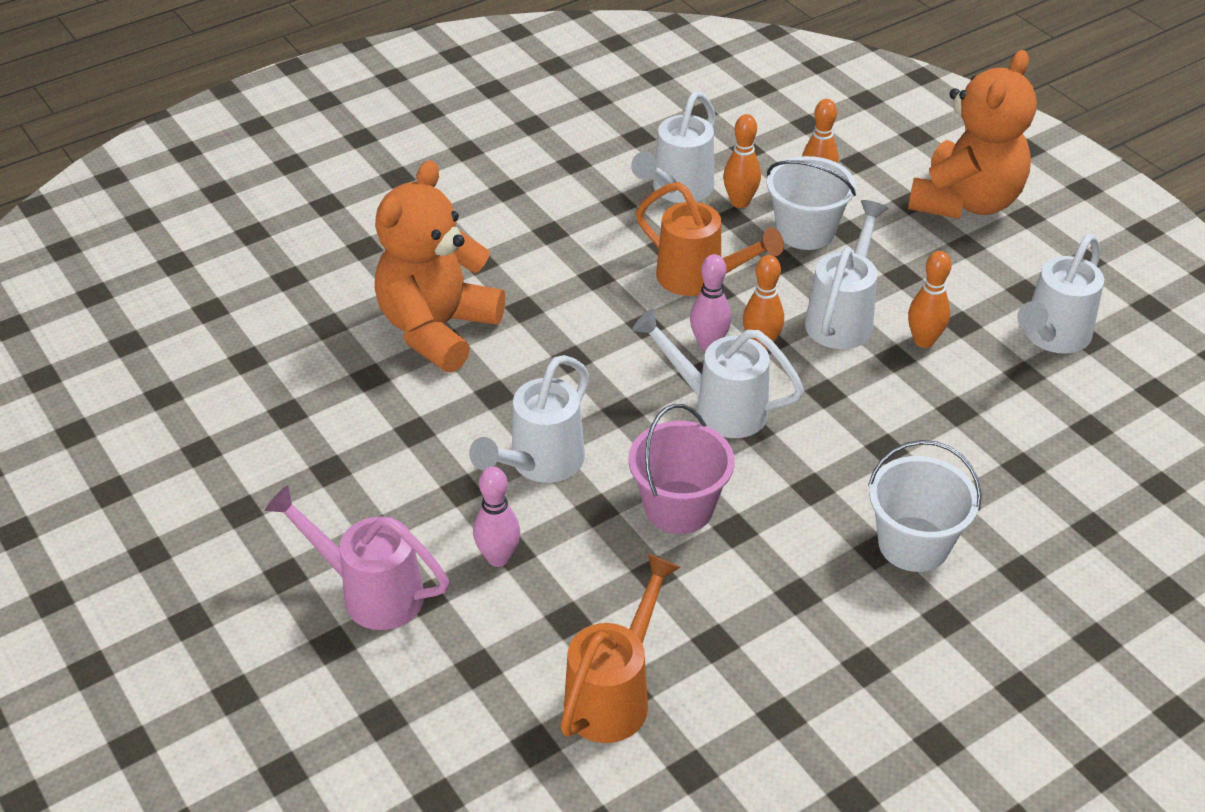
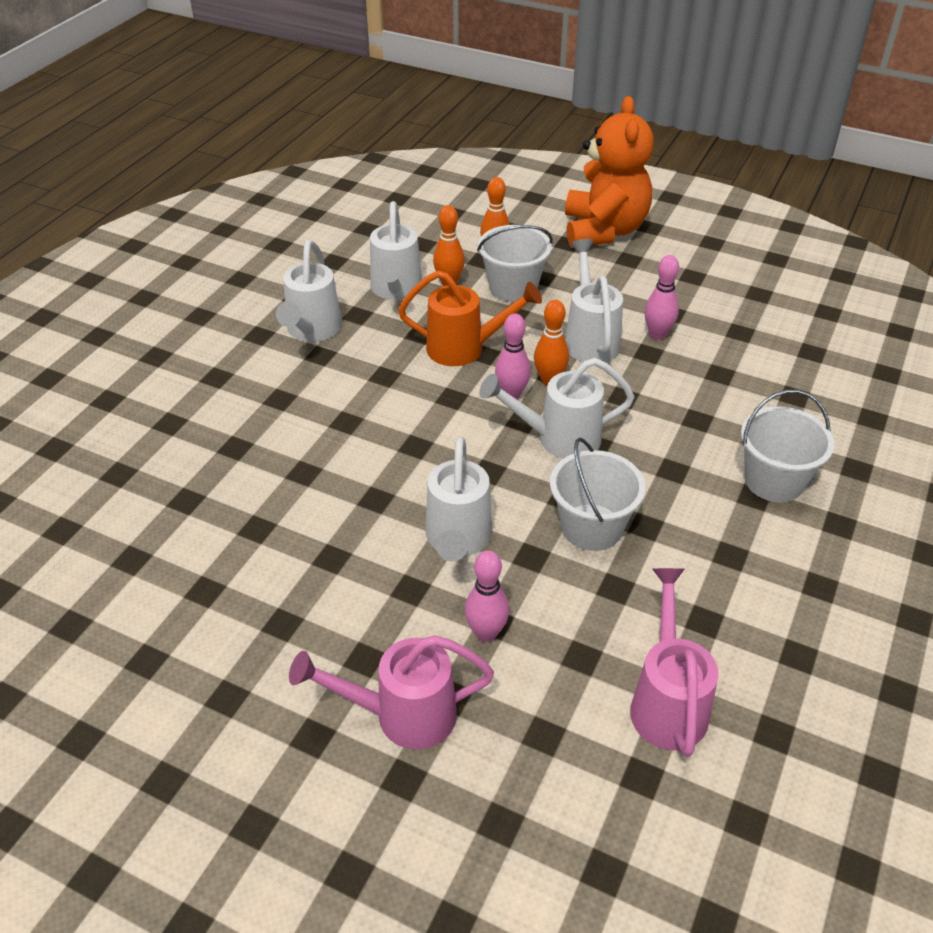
camera: 30 degrees left, 0 degrees up
orange teddy bear [375,160,505,372] -> none
orange watering can [560,554,680,743] -> pink watering can [630,568,719,757]
pink bucket [628,404,735,534] -> white bucket [550,438,645,551]
orange bowling pin [908,251,951,348] -> pink bowling pin [645,255,679,339]
white watering can [1017,234,1104,354] -> white watering can moved to [276,240,342,342]

